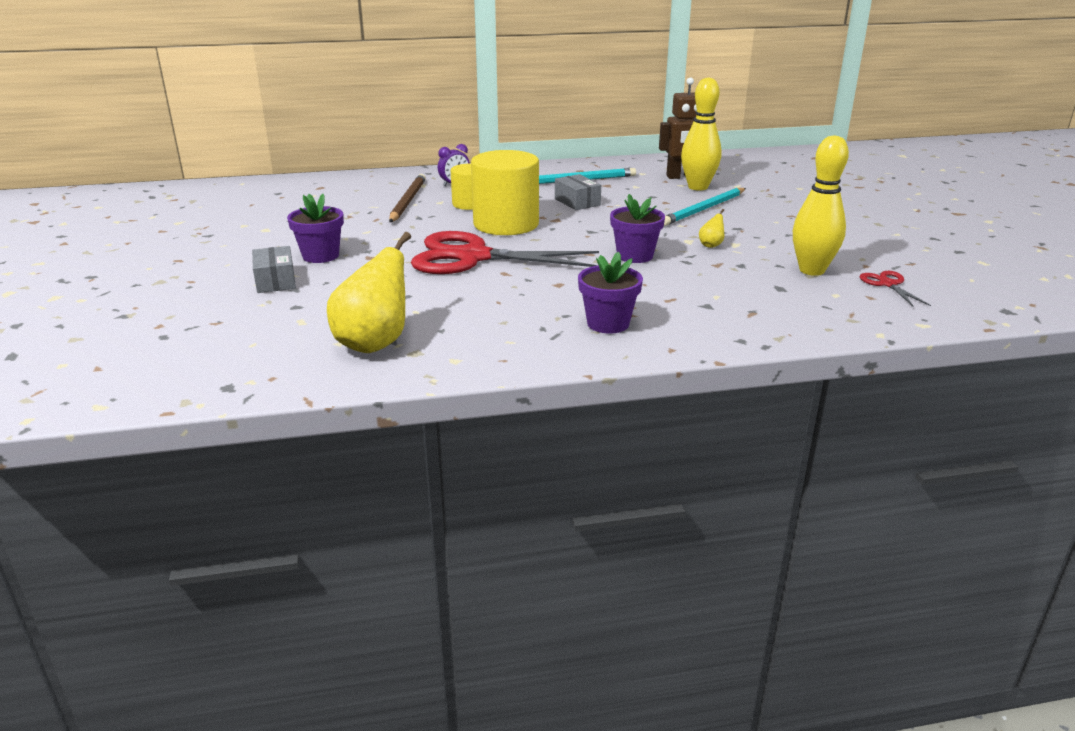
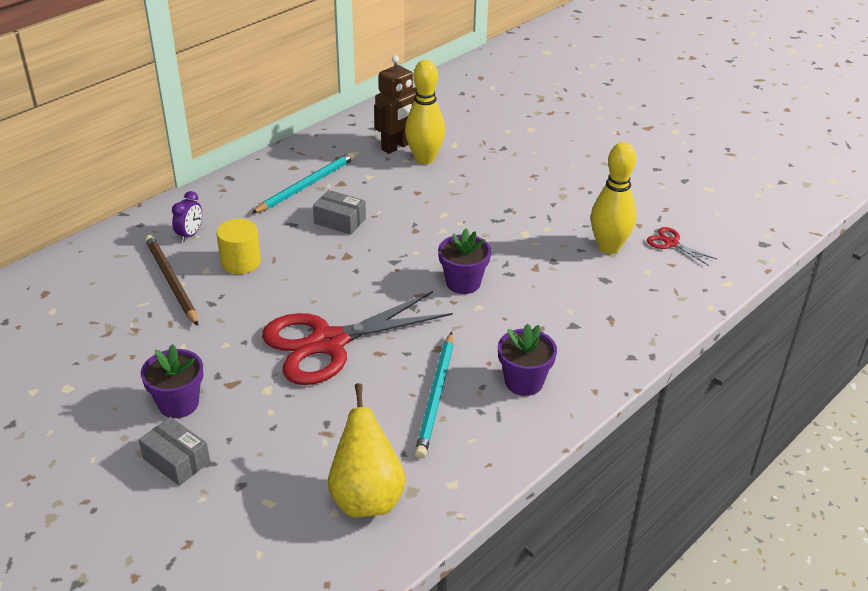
camera: 35 degrees left, 10 degrees up
yellow cylinder [471,150,539,235] -> none
turquoise pencil [664,188,746,226] -> turquoise pencil moved to [415,332,453,459]
yellow pear [699,209,724,248] -> none

